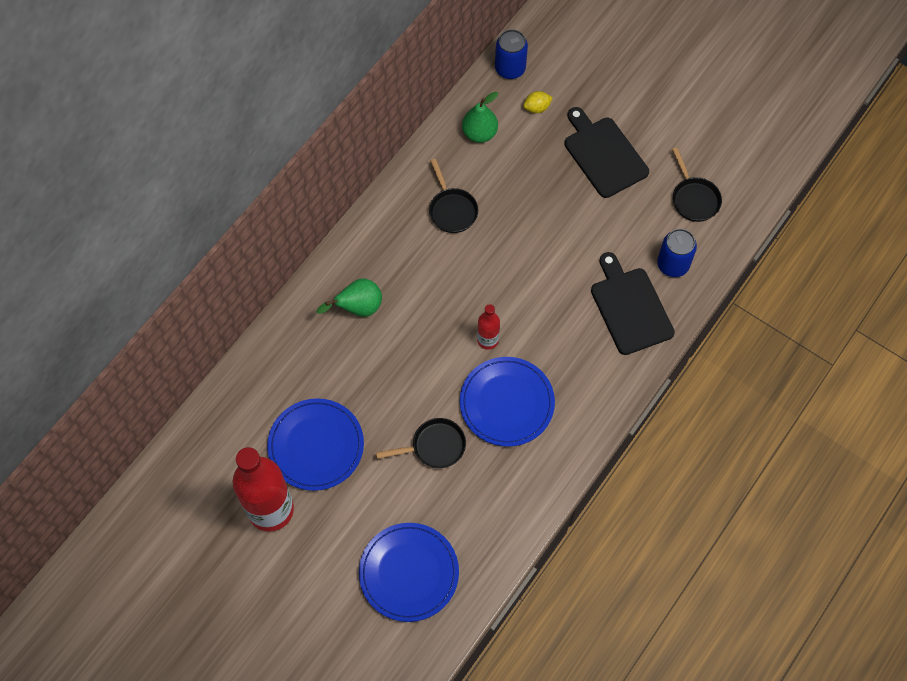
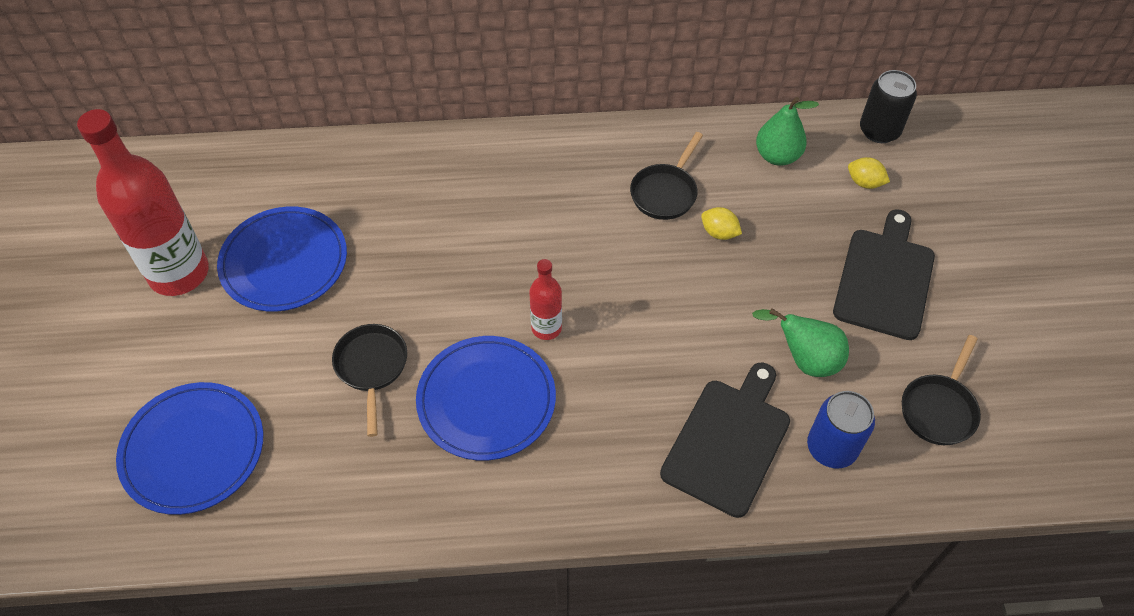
camera: 50 degrees right, 10 degrees down
green pear [317,278,382,317] -> green pear moved to [752,308,849,377]
black pan [376,418,466,468] -> black pan turned 135 degrees counterclockwise [332,324,407,437]
blue can [495,29,528,79] -> black can [860,70,917,143]
none -> yellow lemon [701,207,742,240]

